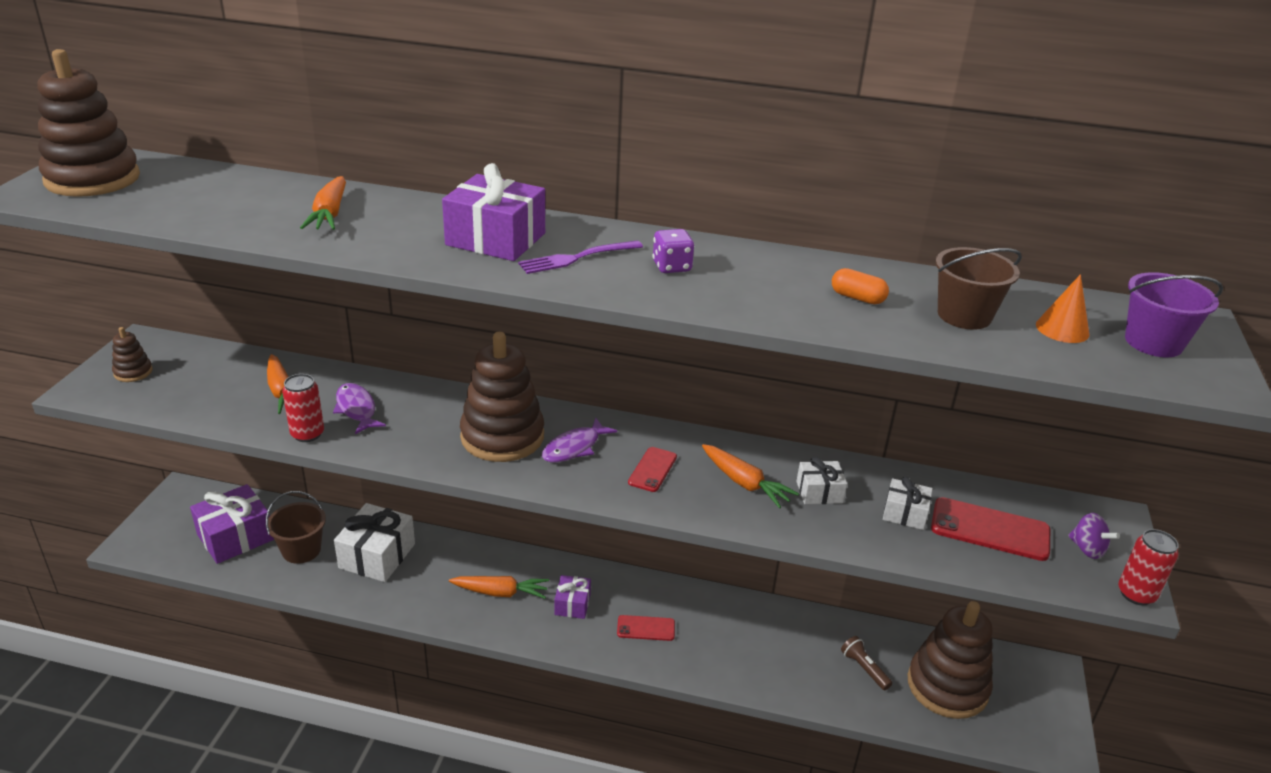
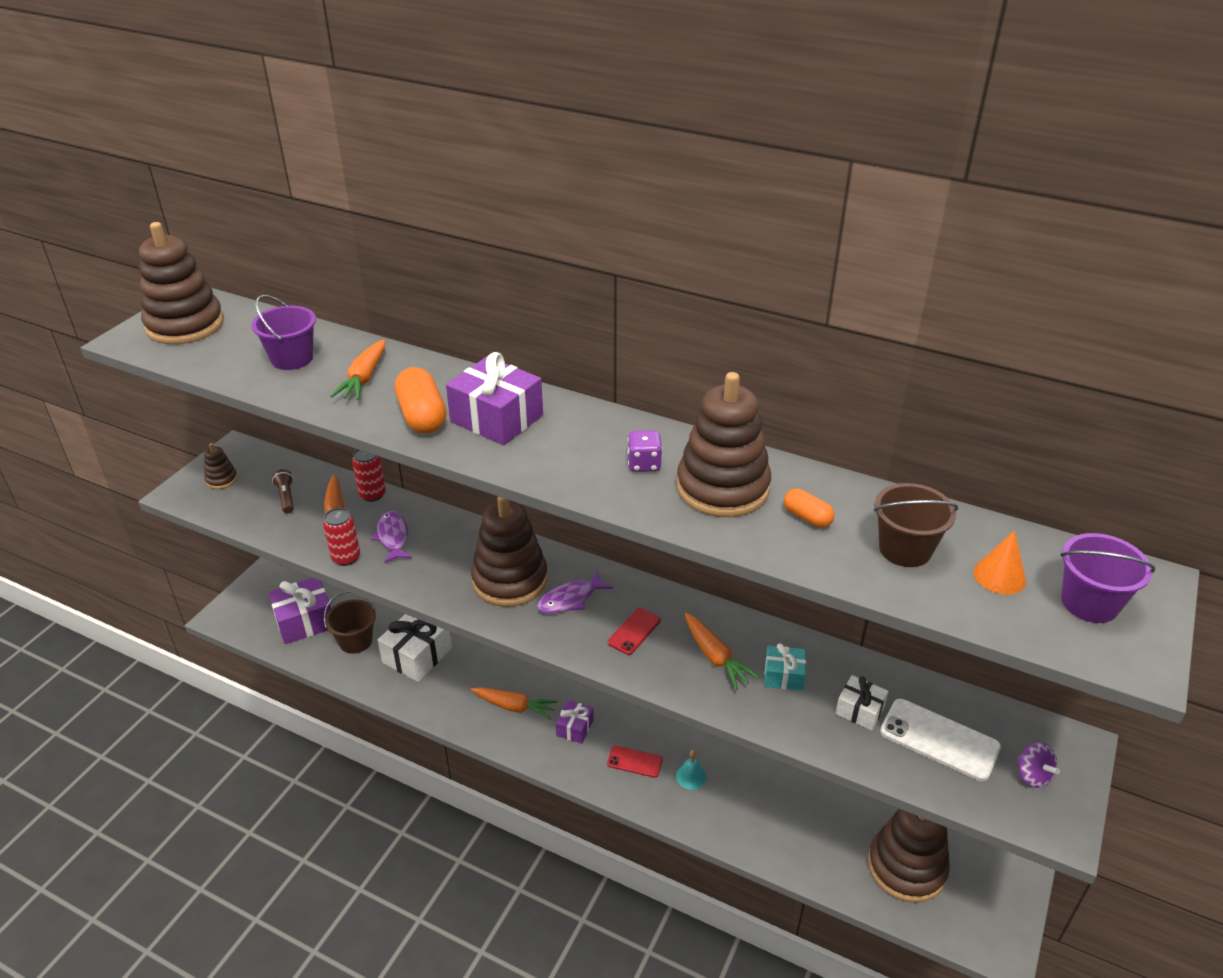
camera: 15 degrees right, 5 degrees up
purple fork [518,240,643,274] -> none
white gift [796,457,847,504] -> turquoise gift [765,643,806,691]
brown flashlight [841,636,892,690] -> brown flashlight moved to [272,469,294,514]
red phone [931,497,1050,561] -> white phone [880,699,1001,781]
red can [1118,529,1179,606] -> red can moved to [352,449,386,502]
none -> purple bucket [251,295,316,370]
none -> orange capsule [395,367,446,434]
none -> turquoise bell [676,750,707,790]
none -> brown stacking toy [677,372,771,517]

